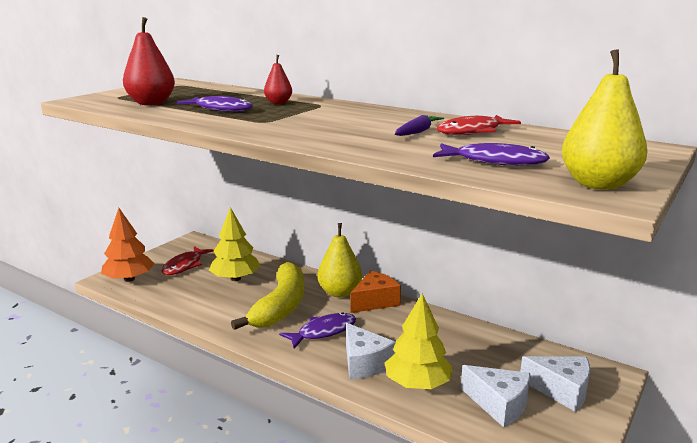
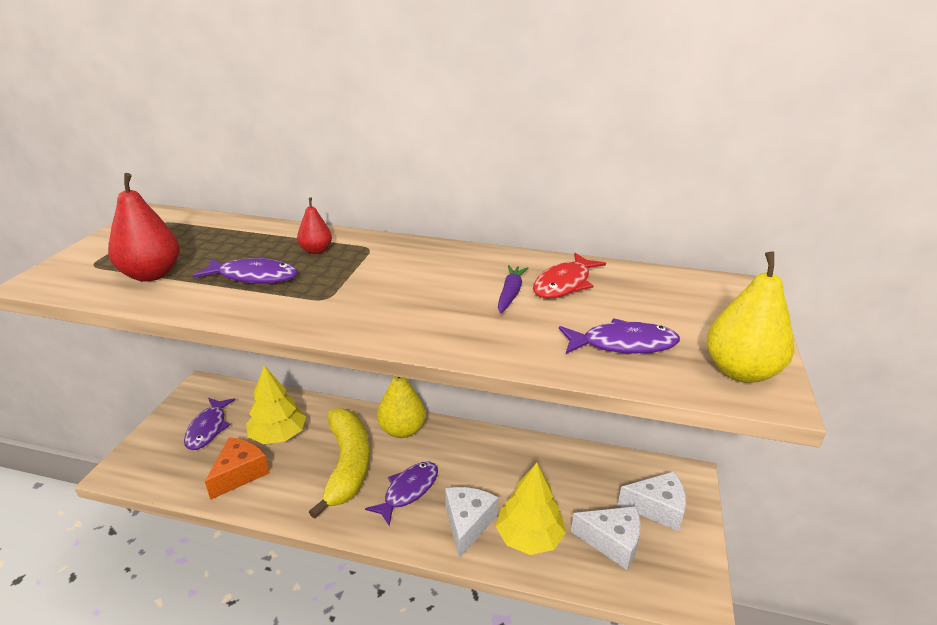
camera: 20 degrees left, 10 degrees up
orange tree [101,208,155,282] -> none
red fish [162,246,213,275] -> purple fish [184,398,235,450]
white cheese [346,323,396,380] -> white cheese turned 120 degrees counterclockwise [445,487,498,559]
orange cheese [351,270,401,313] -> orange cheese moved to [205,437,270,500]

